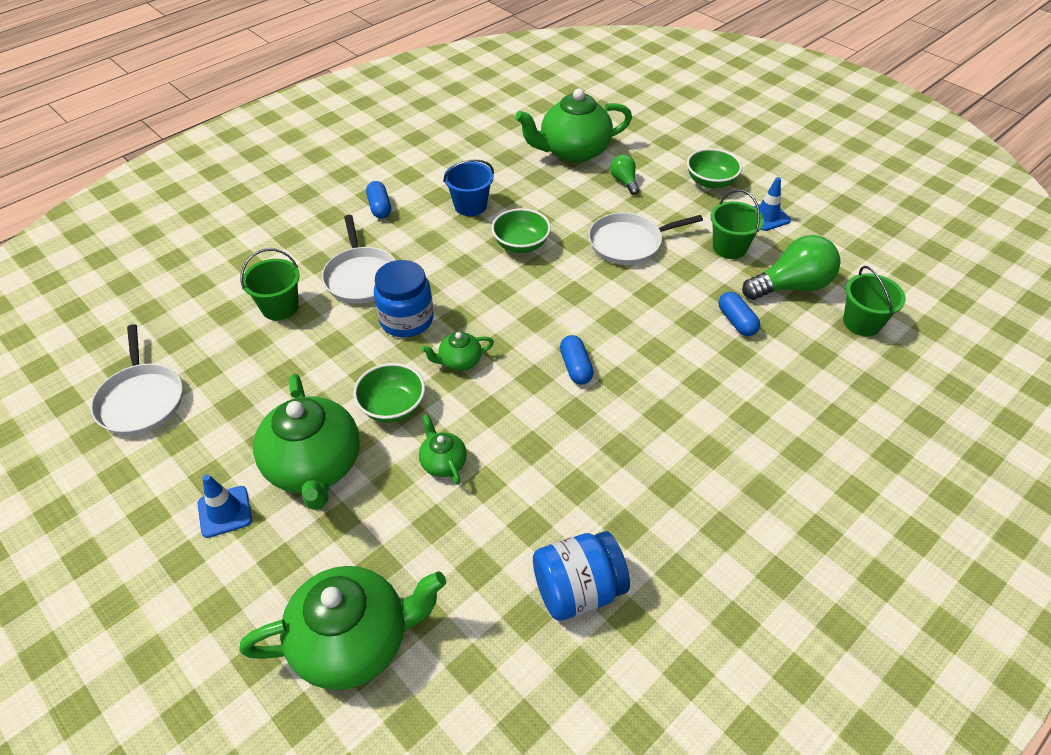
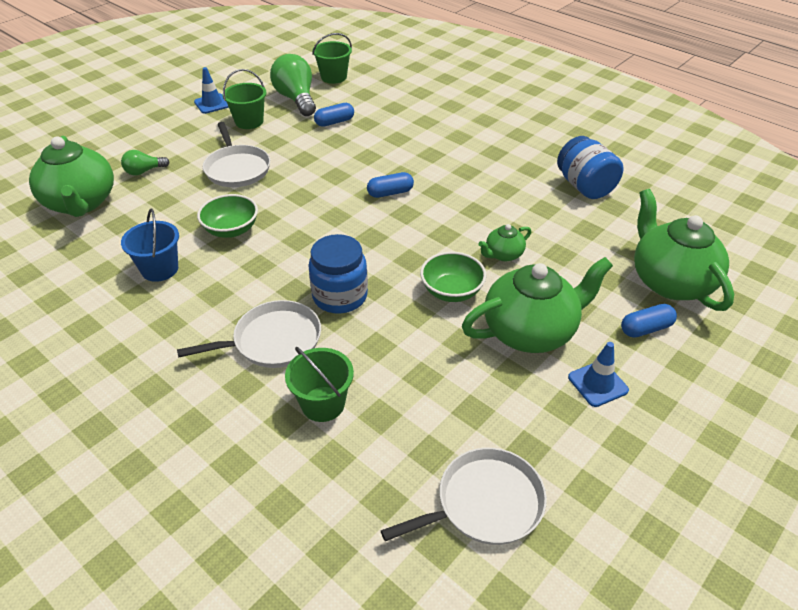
camera: 95 degrees left, 5 degrees down
blue capsule [366,181,391,219] -> blue capsule moved to [621,304,677,337]
green teapot [421,332,494,371] -> none
green bowl [687,148,742,189] -> none

